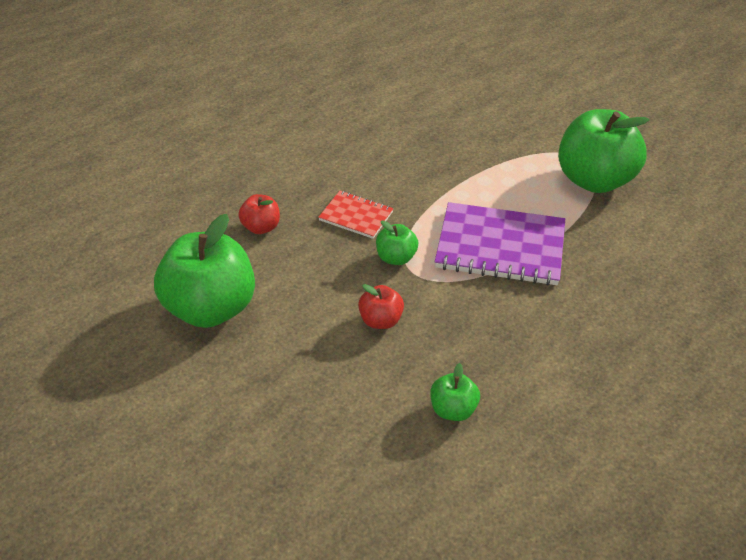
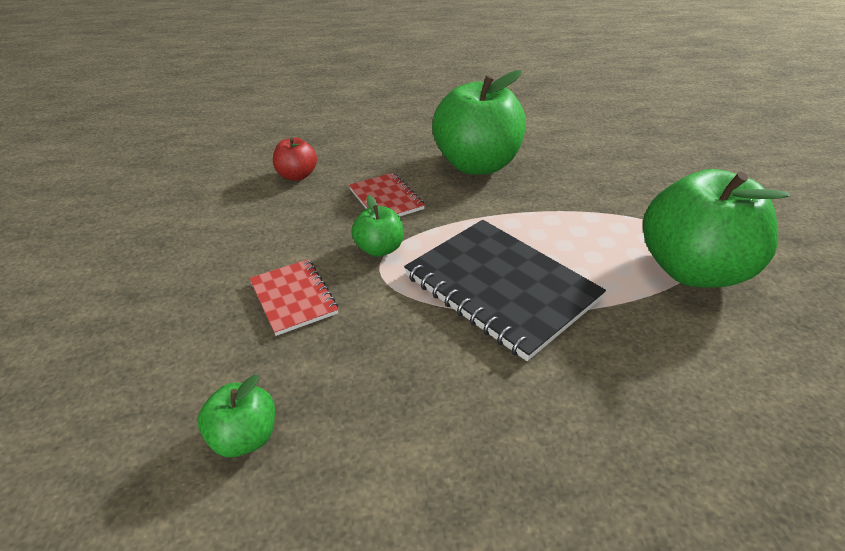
camera: 35 degrees right, 5 degrees down
green apple [154,214,255,328] -> green apple moved to [432,70,526,175]
red apple [358,284,404,329] -> red notebook [249,259,339,336]
purple notebook [435,202,565,286] -> black notebook [404,220,606,361]

